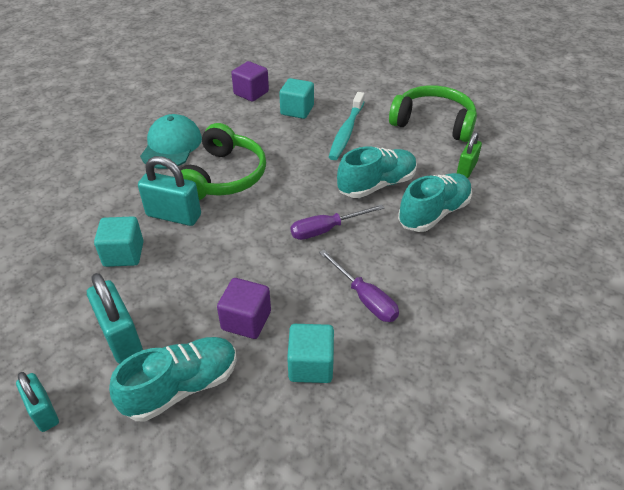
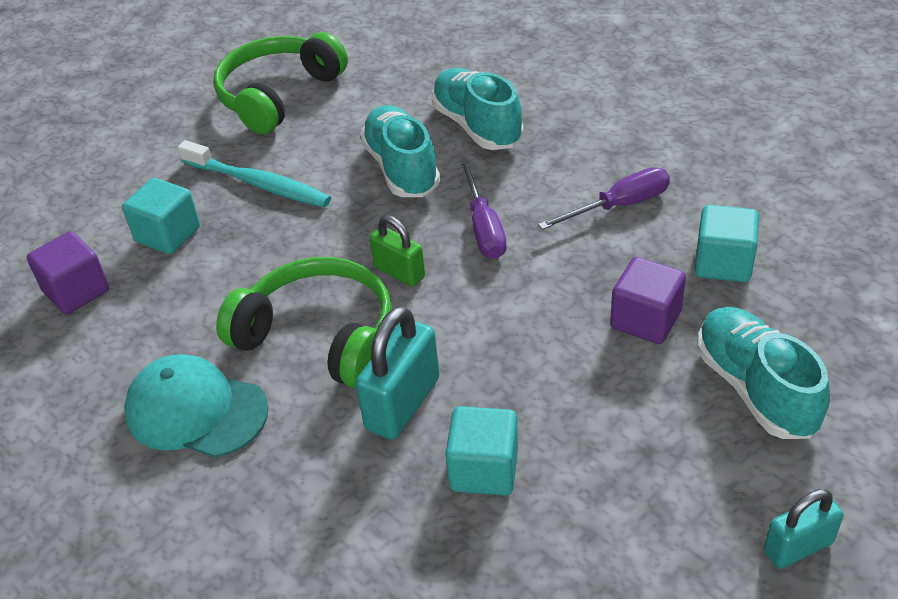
camera: 75 degrees left, 0 degrees up
turquoise padlock [87,273,143,364] -> none
green padlock [457,132,482,178] -> green padlock moved to [369,215,425,287]

